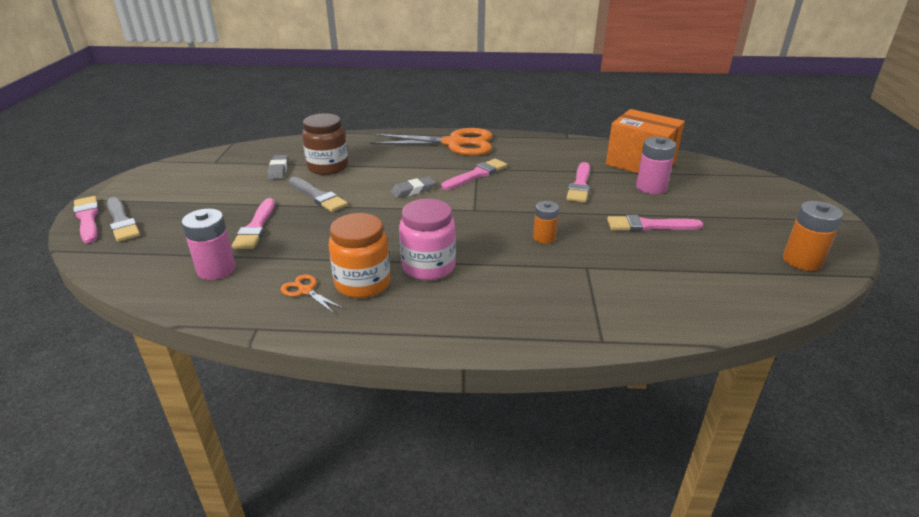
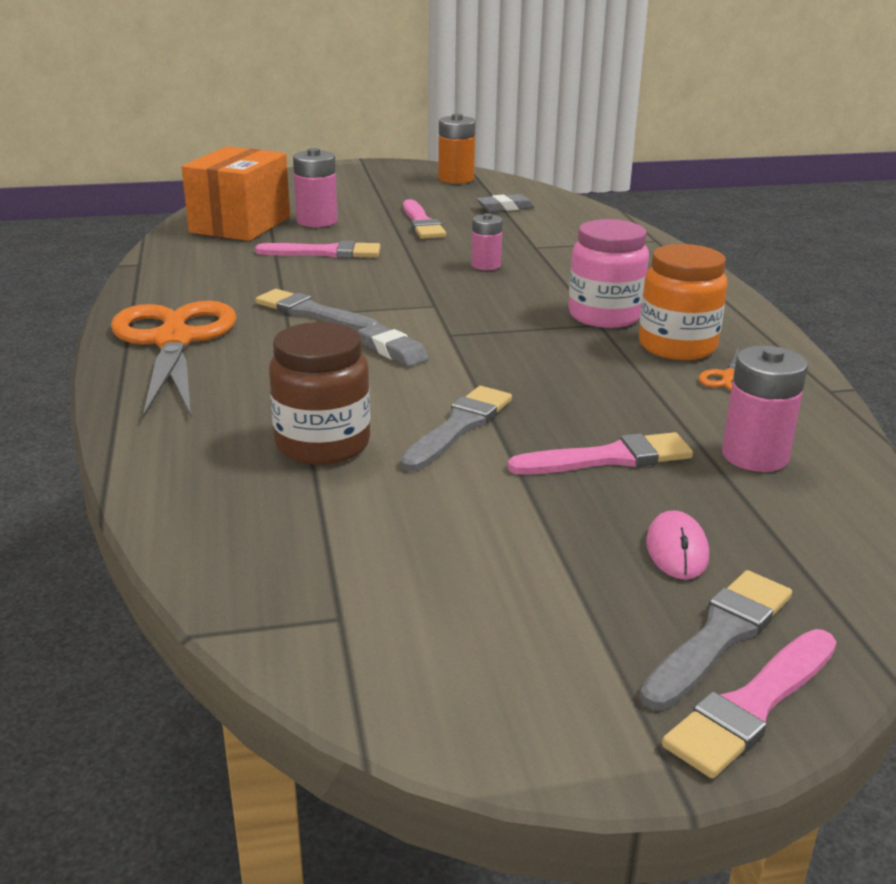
camera: 105 degrees left, 5 degrees down
grey eraser [267,155,289,179] -> grey eraser moved to [476,194,535,212]
pink brush [441,159,507,190] -> grey brush [255,289,379,331]
orange battery [533,201,559,244] -> pink battery [471,213,503,270]
none -> pink mouse [646,510,709,580]

